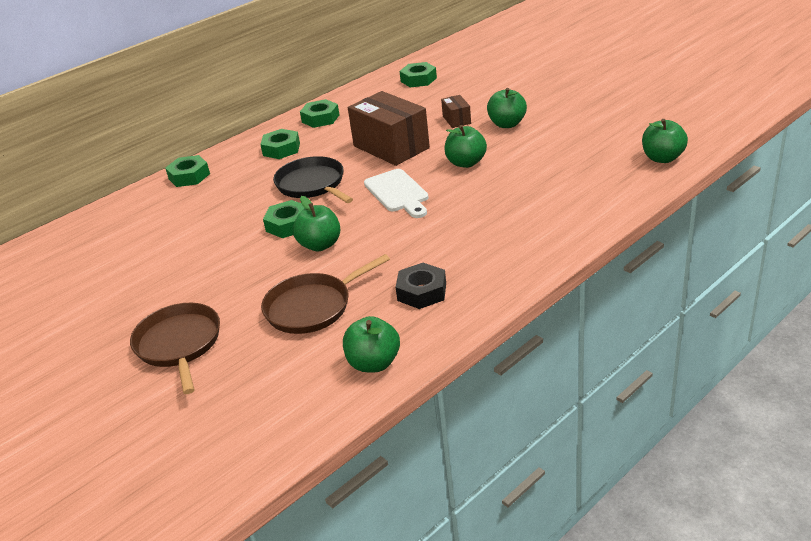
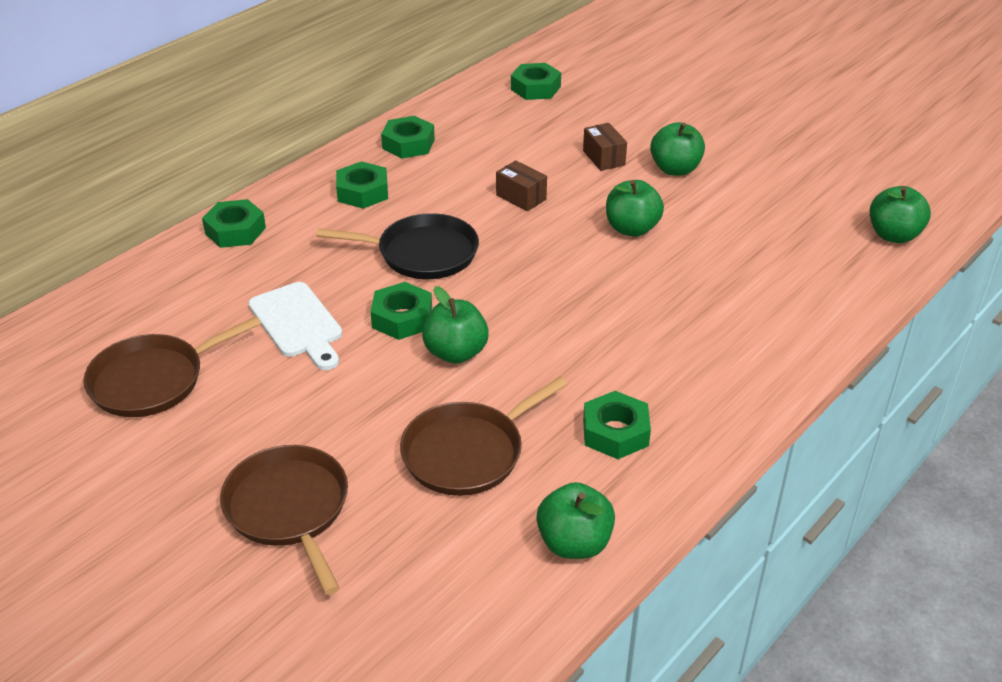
camera: 10 degrees left, 5 degrees up
black pan [273,156,353,203] -> black pan turned 135 degrees clockwise [316,213,479,279]
brown box [348,91,430,166] -> brown box [496,160,547,211], size x0.46
white cutting board [364,169,429,218] -> white cutting board moved to [248,282,342,370]
black nut [396,263,446,309] -> green nut [583,391,651,459]
none -> brown pan [83,316,261,417]

